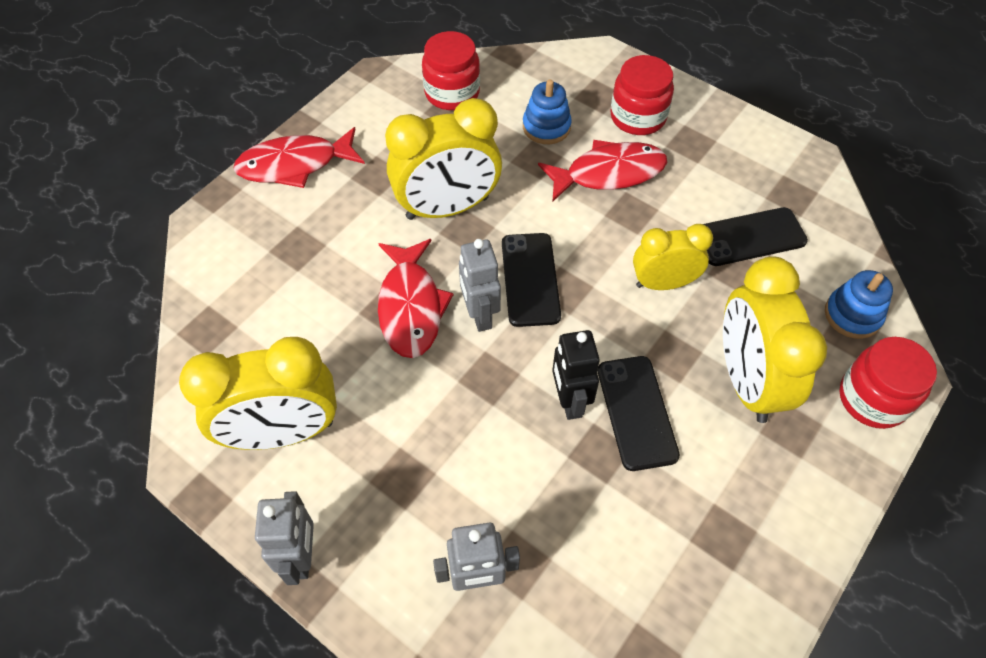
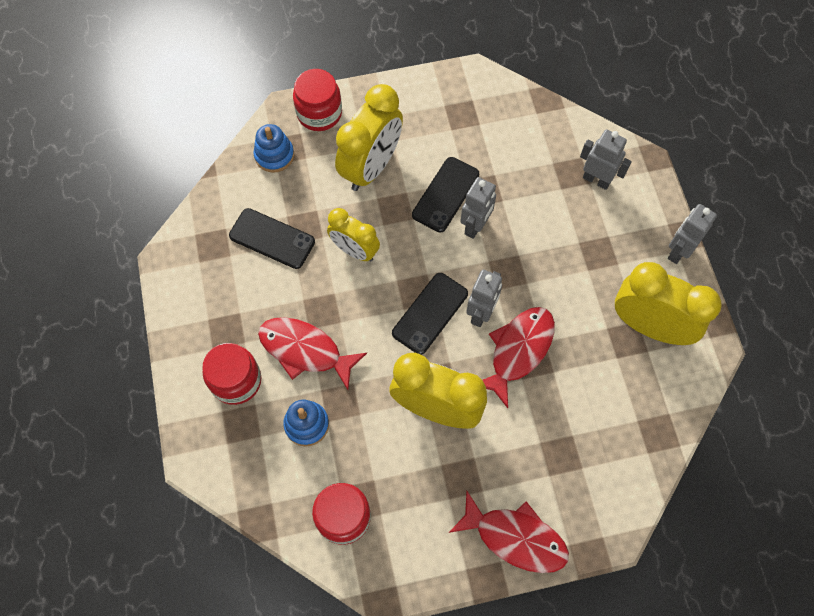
camera: 140 degrees left, 10 degrees up
black robot [552,330,600,420] -> grey robot [460,177,496,239]

